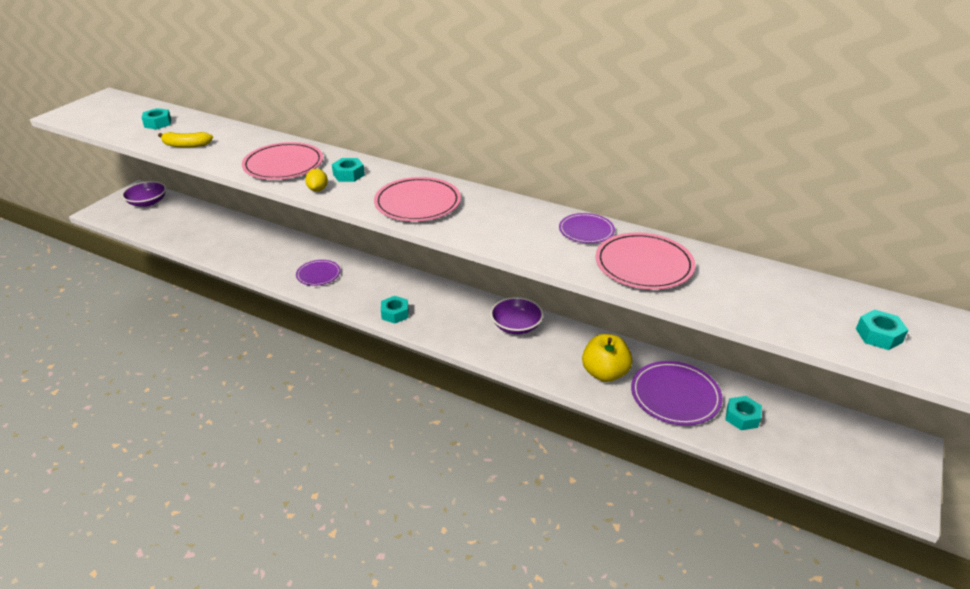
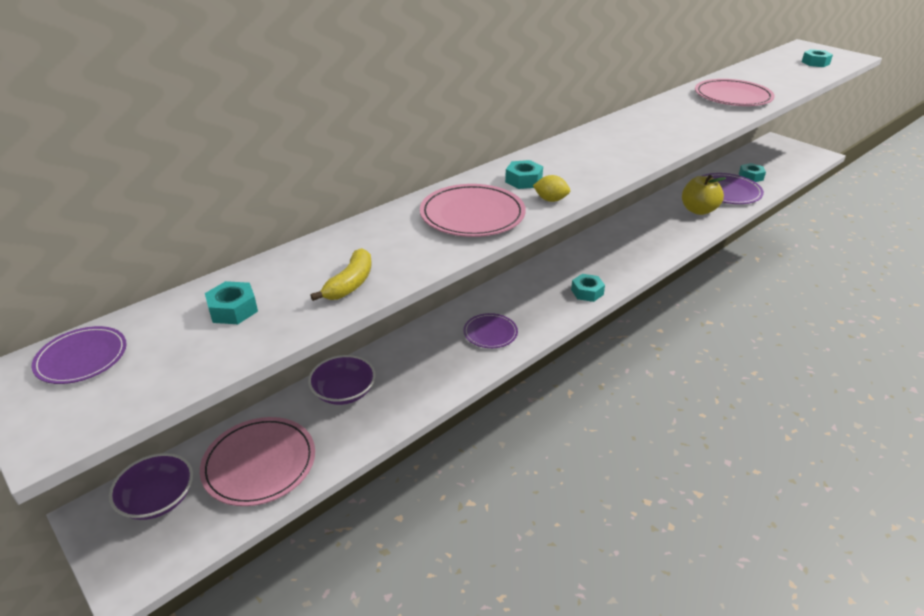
camera: 70 degrees left, 0 degrees up
pink plate [374,177,461,221] -> pink plate moved to [200,417,315,506]
purple bowl [490,297,543,334] -> purple bowl moved to [308,355,375,405]
purple plate [559,213,615,243] -> purple plate moved to [32,326,127,384]

